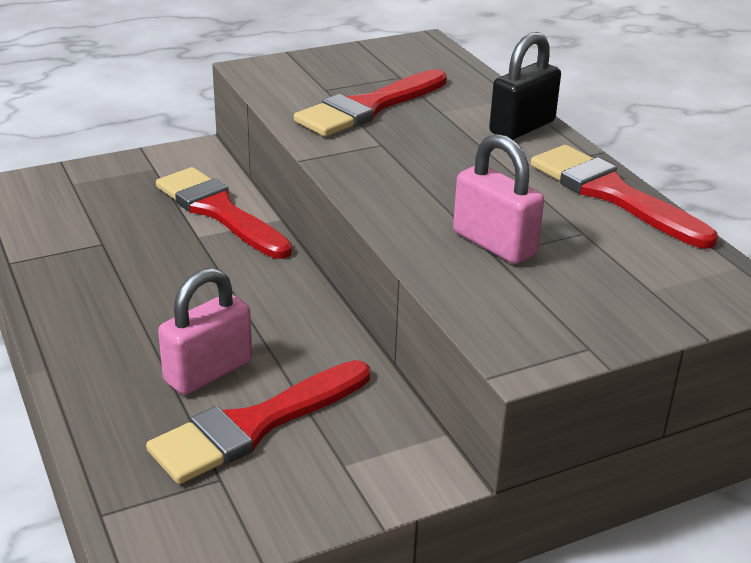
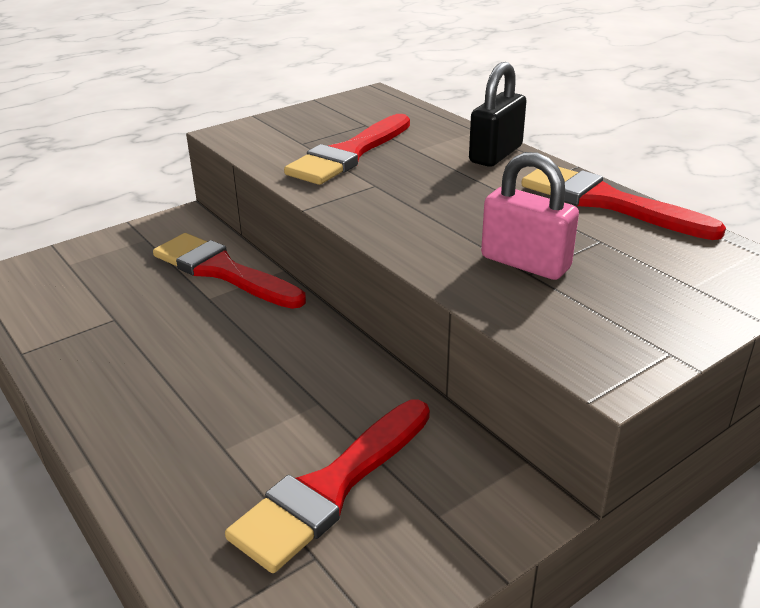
camera: 10 degrees left, 0 degrees up
pink padlock [158,268,252,395] -> none

